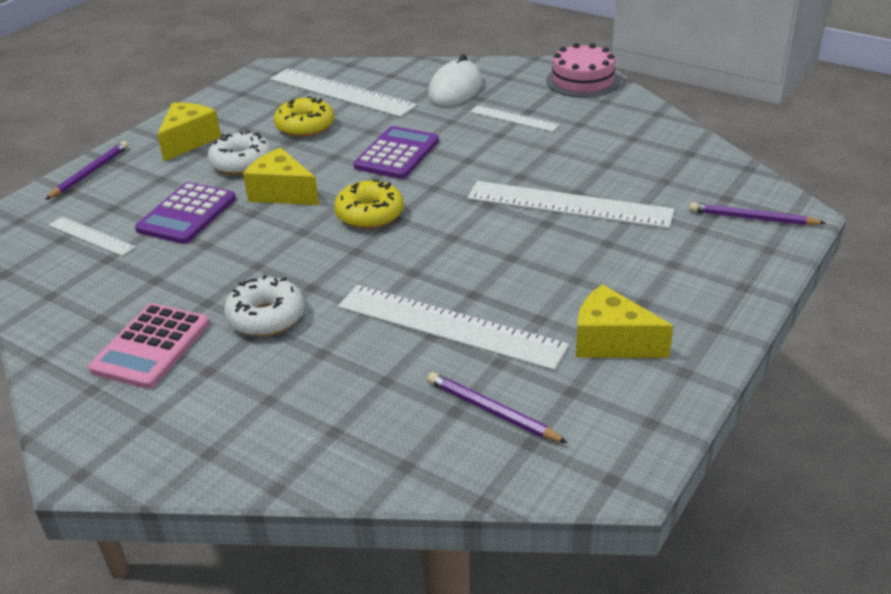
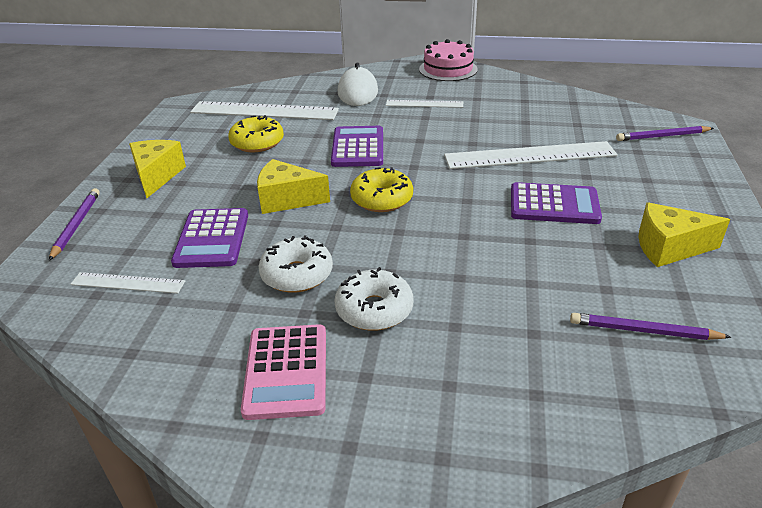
camera: 25 degrees left, 0 degrees up
white donut [208,131,272,175] -> white donut moved to [259,236,333,293]
white ruler [338,285,569,370] -> none
none -> purple calculator [511,182,602,224]

